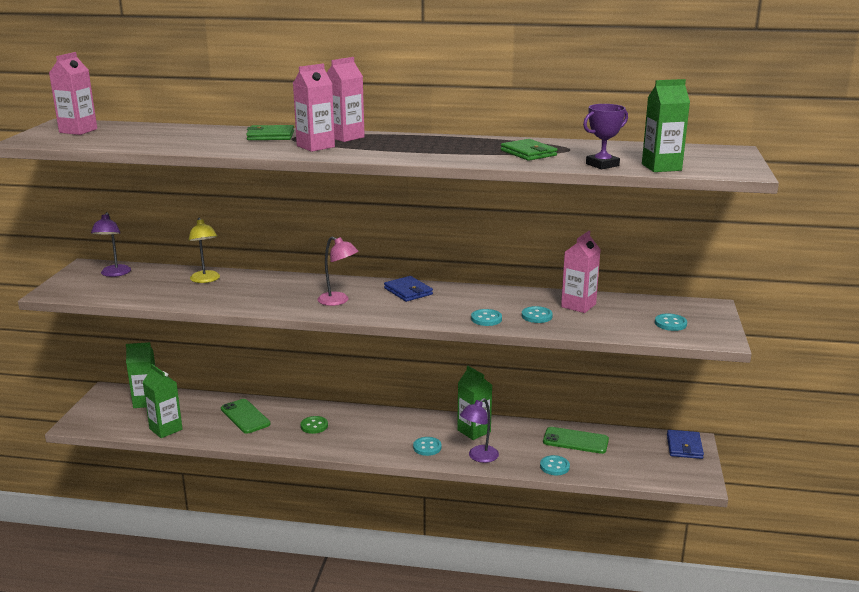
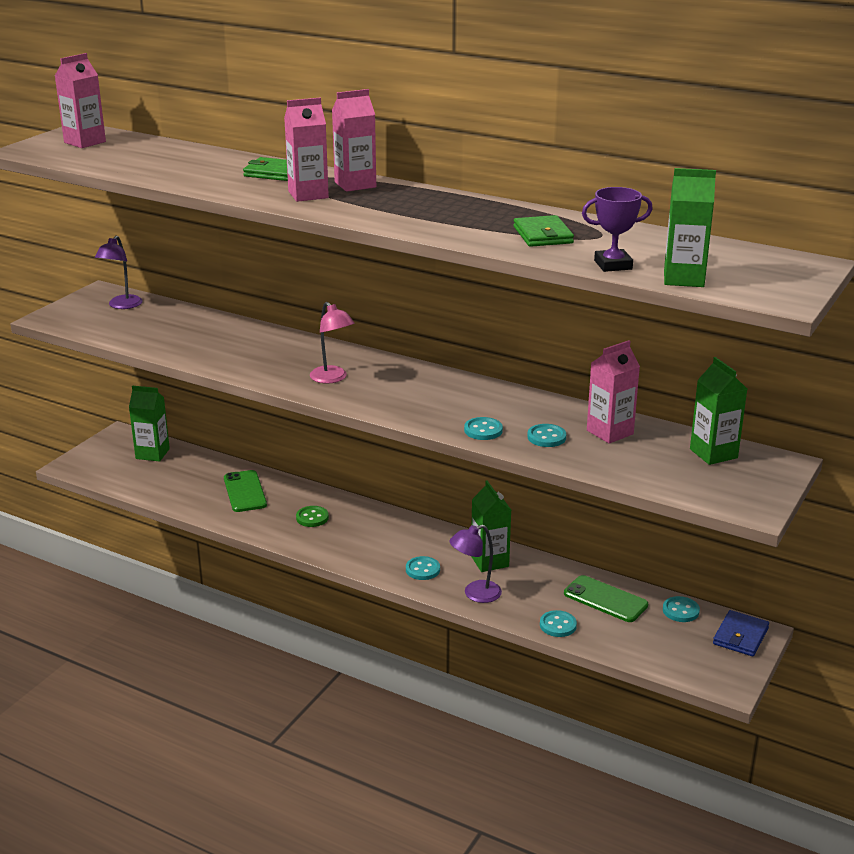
camera: 20 degrees right, 5 degrees up
green carton [143,364,183,438] -> green carton moved to [690,357,747,465]
yellow lamp [189,218,220,283] -> none
blue wallet [384,276,433,302] -> none
turquoise button [655,313,687,331] -> turquoise button moved to [663,596,700,622]

